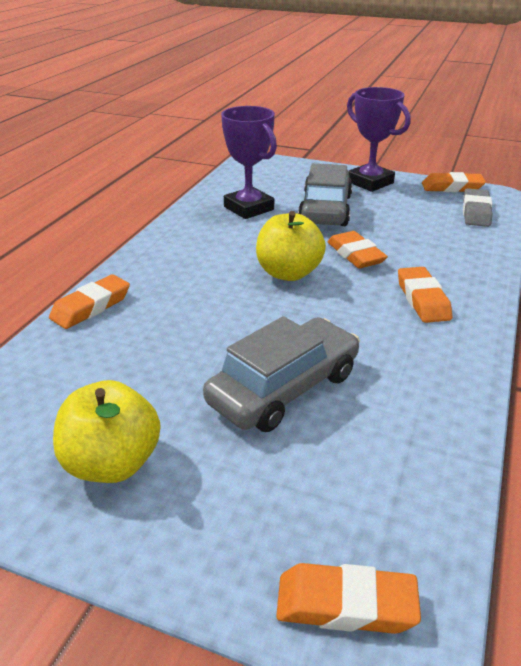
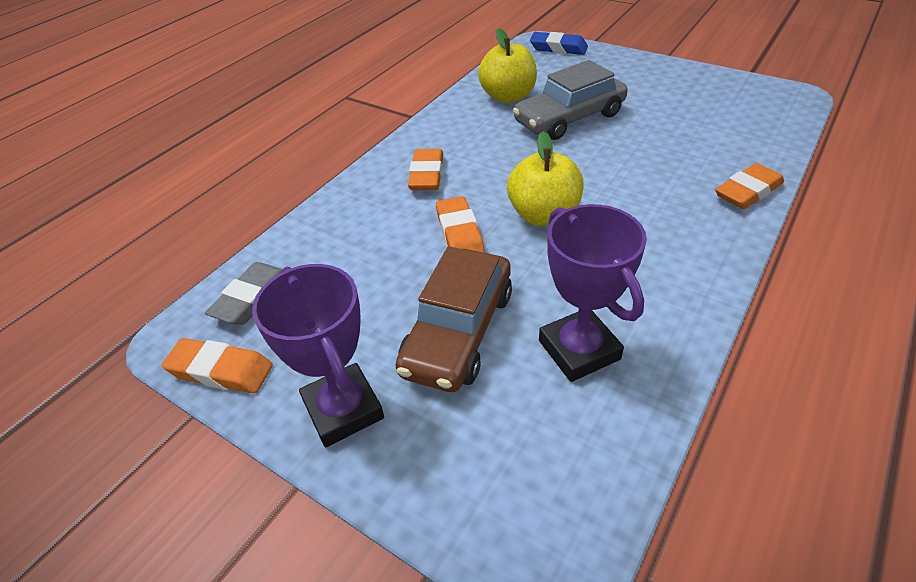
camera: 165 degrees left, 10 degrees up
yellow apple [53,380,160,483] -> yellow apple moved to [478,28,537,103]
orange eraser [276,563,421,634] -> blue eraser [530,32,588,55]
grey car [298,163,353,226] -> brown car [395,246,512,392]

